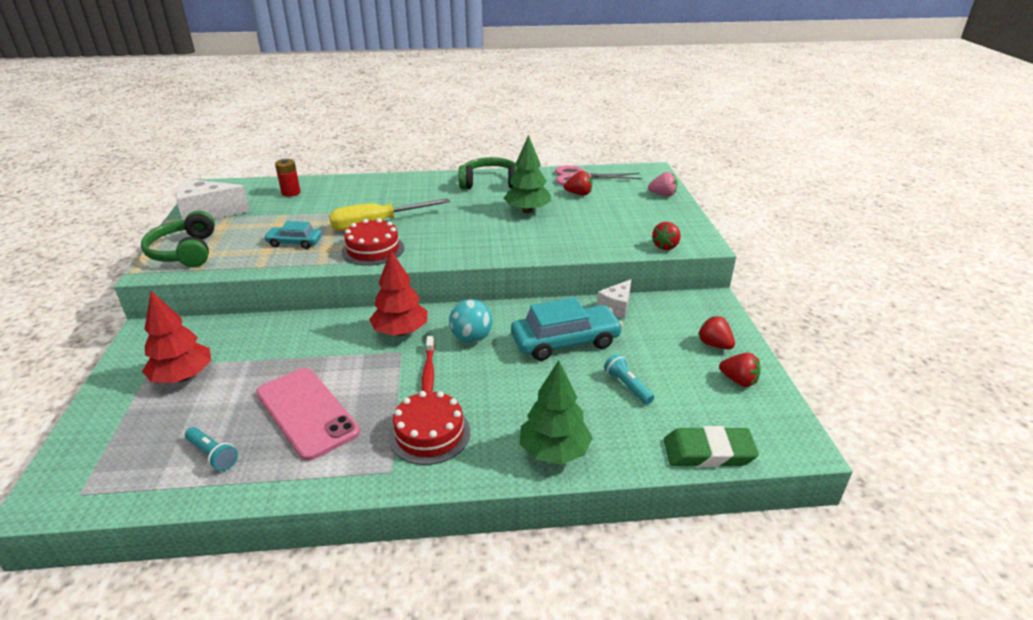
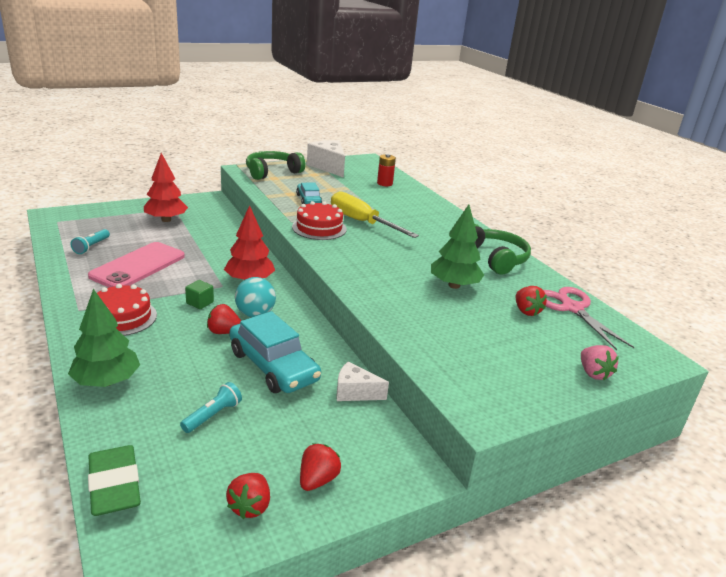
camera: 65 degrees right, 5 degrees down
red toothbrush [422,336,435,392] -> green cube [185,280,214,309]
red strawberry [652,222,681,250] -> red strawberry moved to [207,304,241,334]

